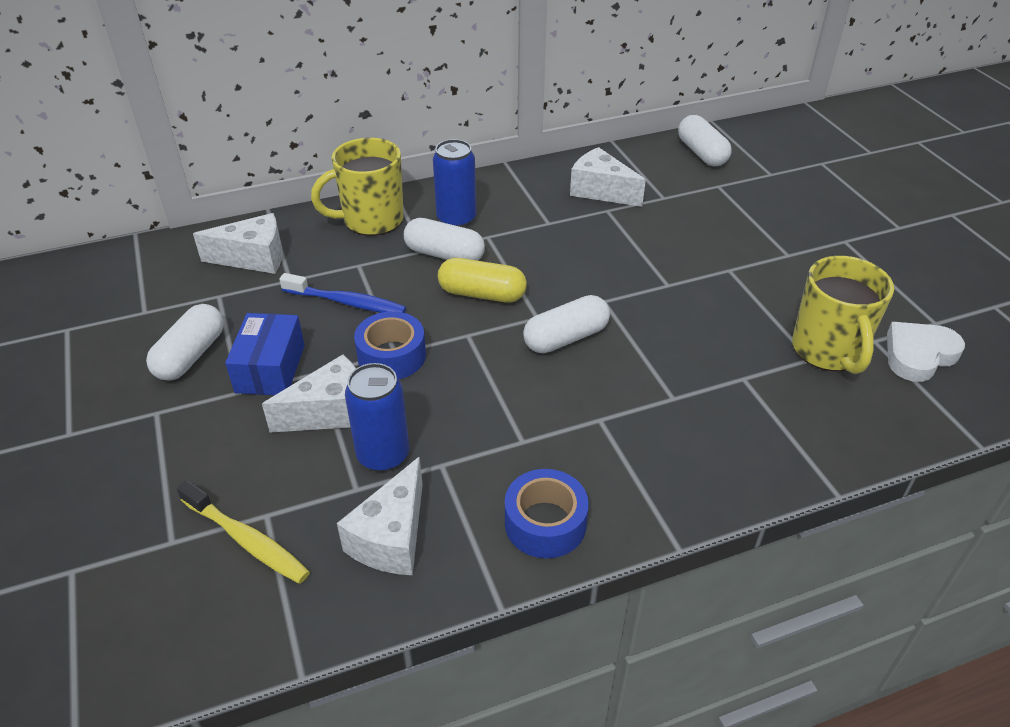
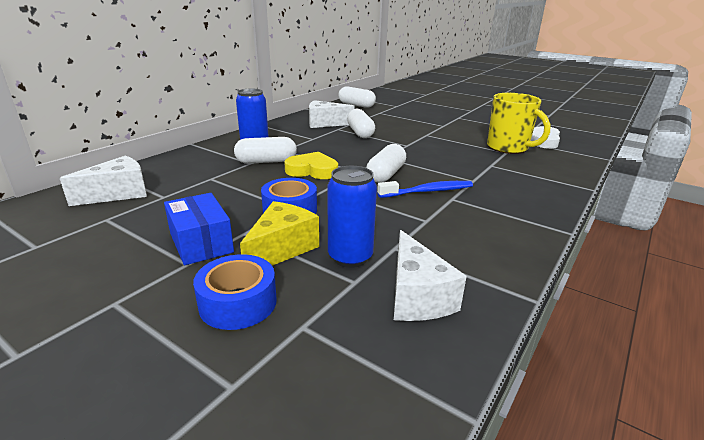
camera: 35 degrees left, 15 degrees down
white capsule [146,304,224,381] -> white capsule moved to [347,109,375,138]
yellow toothbrush [177,480,310,584] -> none
white cheese [262,354,356,433] -> yellow cheese [240,201,319,266]
blue toothbrush [279,273,406,313] -> blue toothbrush moved to [377,181,473,198]
yellow mug [311,138,404,236] -> none
yellow capsule [438,258,527,303] -> yellow heart [284,152,338,179]
blue tape [505,469,589,558] -> blue tape moved to [193,254,277,330]

